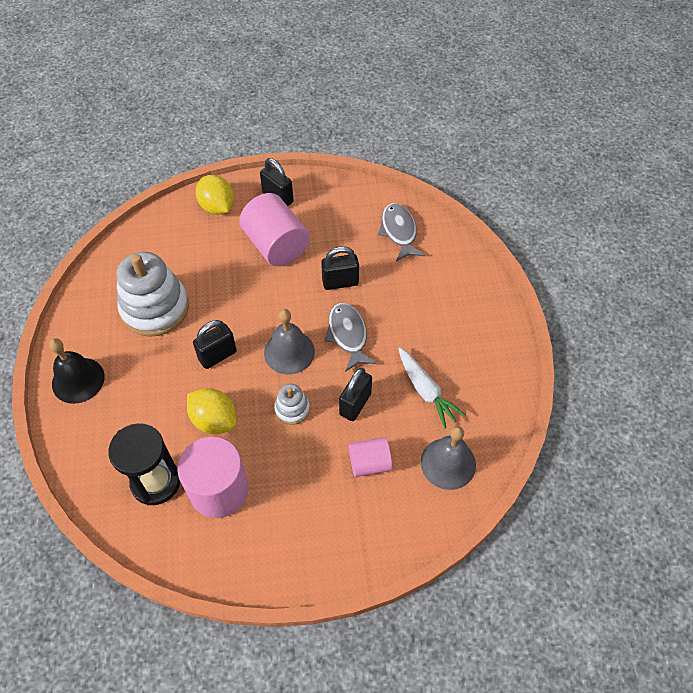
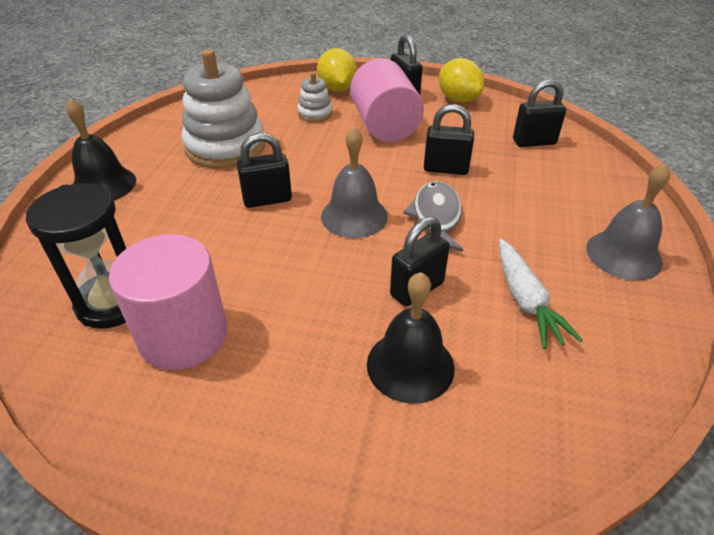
camera: 20 degrees right, 15 degrees down
yellow lemon [187,388,236,434] -> yellow lemon moved to [439,58,484,102]
white stacking toy [274,384,310,425] -> white stacking toy moved to [297,72,333,122]
pink cylinder [349,437,392,477] -> black bell [367,272,455,404]
grey fish [378,203,425,262] -> black padlock [513,79,566,147]
grey bell [421,426,476,490] -> grey bell moved to [586,163,670,281]

